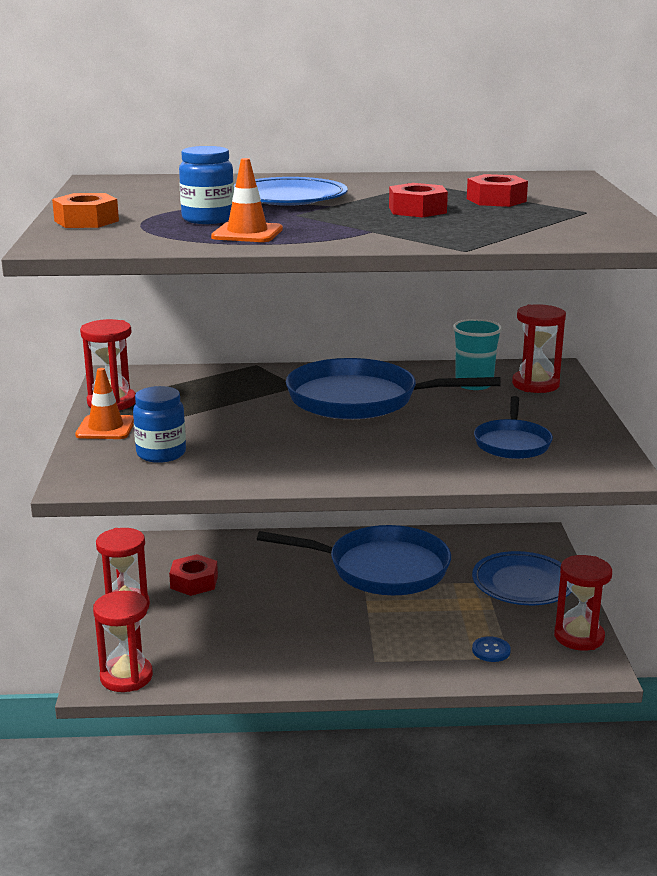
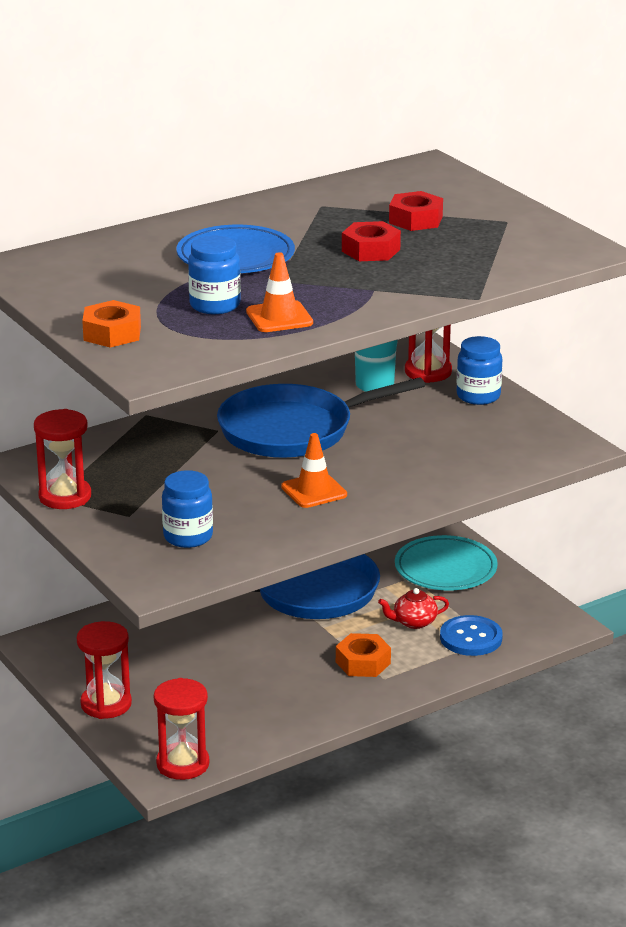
camera: 30 degrees left, 5 degrees up
orange traffic cone [75,368,134,439] -> orange traffic cone moved to [281,433,347,508]
red nut [169,554,218,596] -> none
blue plate [472,551,572,605] -> turquoise plate [395,535,498,590]
blue button [472,636,511,662] -> blue button [440,615,503,656], size x1.70
blue pan [474,396,553,459] -> none
red hourglass [554,555,612,651] -> none
none -> orange nut [336,633,391,677]
none -> red teapot [378,588,449,629]
none -> blue jar [457,336,502,405]

